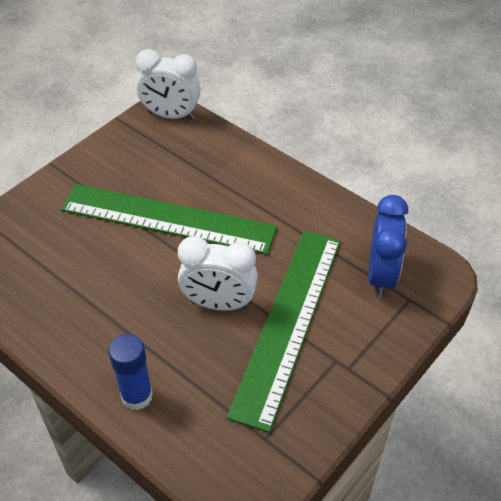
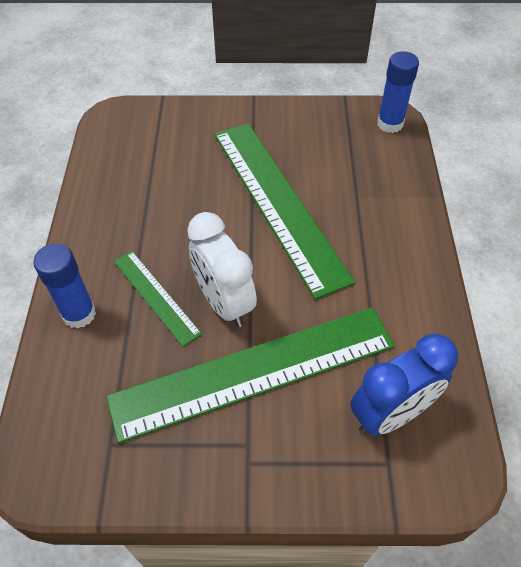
camera: 50 degrees right, 5 degrees up
white clock [135,49,201,120] -> blue glue stick [377,51,419,133]
none -> green ruler [114,251,202,347]

